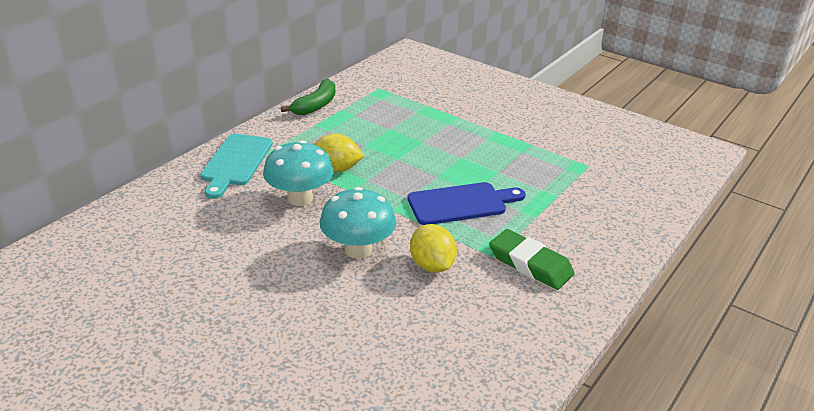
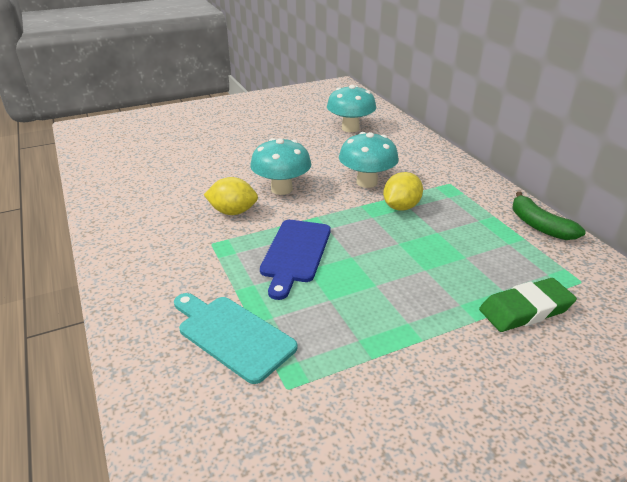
camera: 120 degrees right, 0 degrees up
turquoise cutting board [200,134,273,199] -> turquoise cutting board moved to [174,293,297,384]
green eraser [489,229,575,290] -> green eraser moved to [479,278,577,332]
none -> turquoise mushroom [327,85,376,132]

